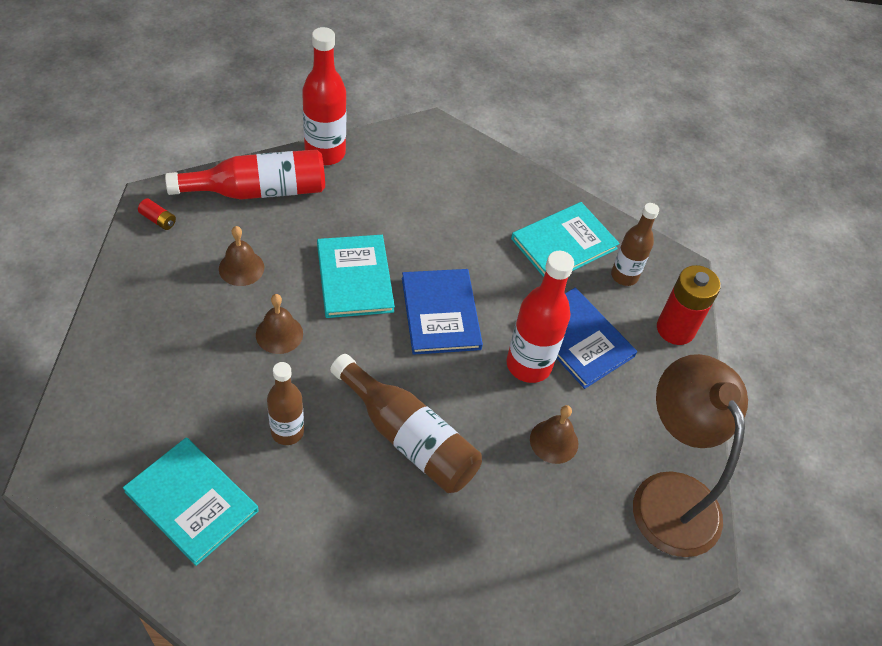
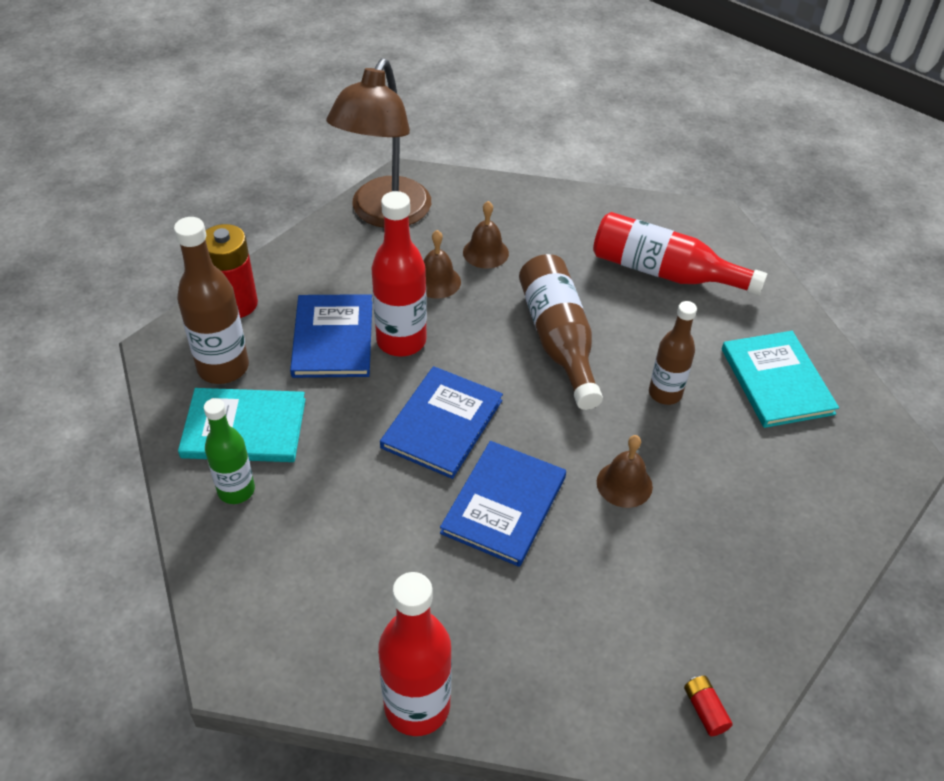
camera: 140 degrees left, 5 degrees down
red bottle [165,149,325,200] -> red bottle moved to [593,212,767,296]
brown bell [219,226,264,286] -> brown bell moved to [463,201,509,269]
turquoise book [317,235,395,318] -> blue book [440,441,566,567]
brown bottle [611,203,659,286] -> brown bottle [174,217,249,384], size x1.52
none -> green bottle [204,398,255,504]

